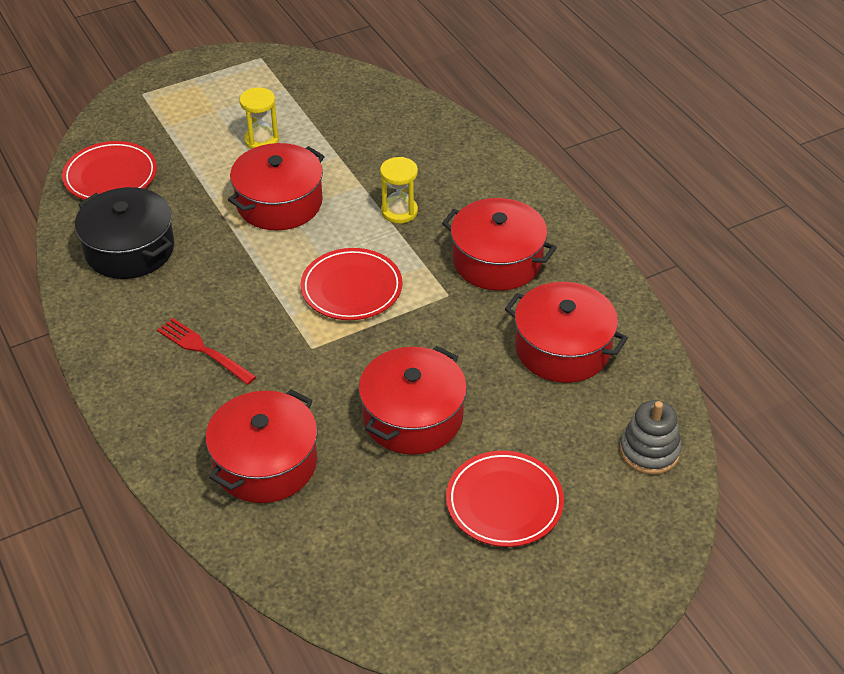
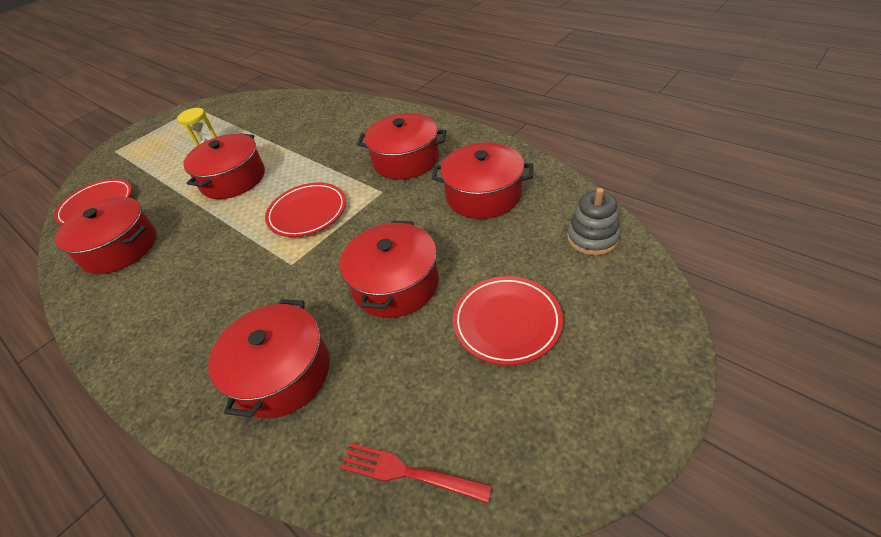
camera: 15 degrees left, 0 degrees up
black pot [75,187,174,279] -> red pot [55,197,156,274]
red fork [157,318,256,385] -> red fork moved to [340,443,492,503]
yellow hourglass [380,157,418,224] -> none

